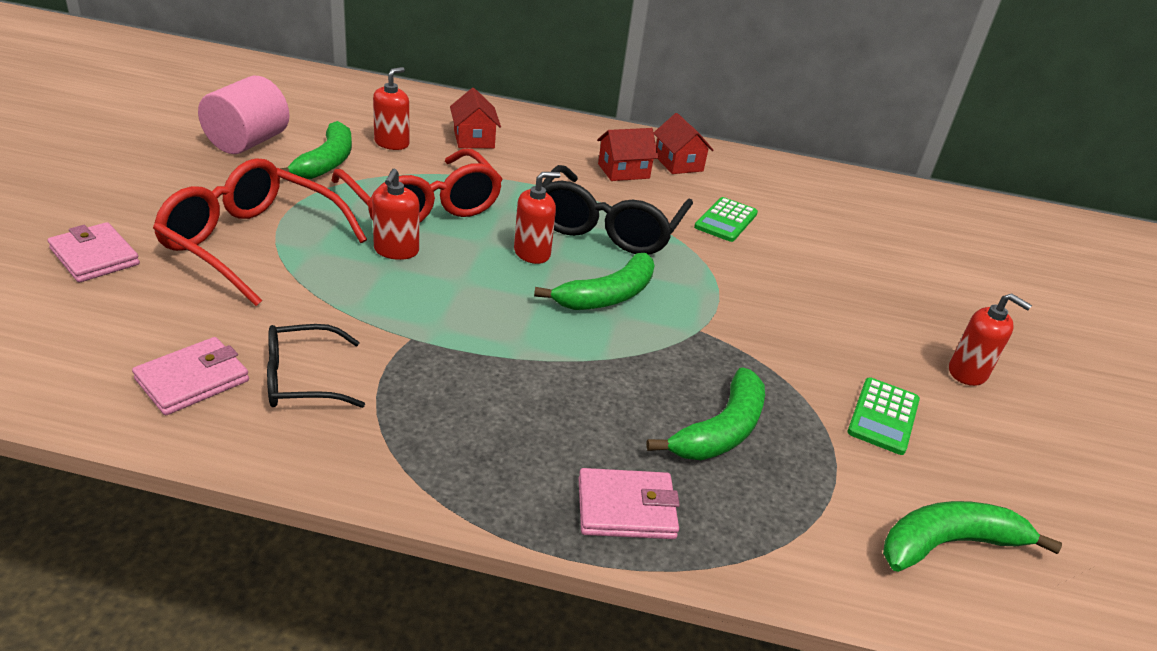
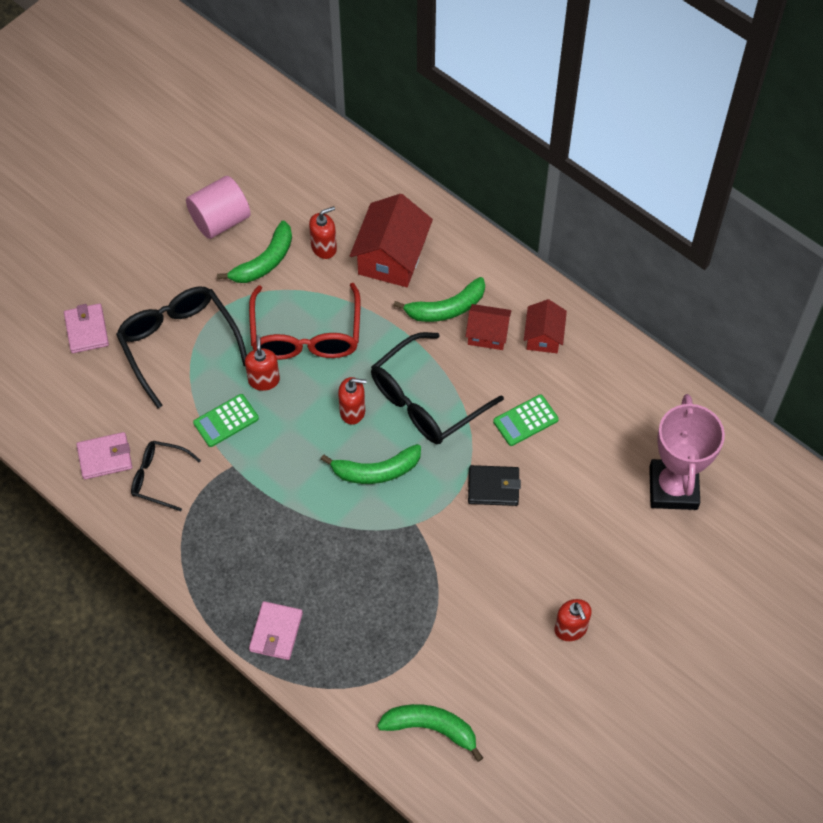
camera: 35 degrees right, 25 degrees up
red glasses [153,158,367,306] -> black glasses [116,287,247,408]
red soap dispenser [372,169,419,260] -> red soap dispenser turned 135 degrees clockwise [245,335,280,391]
red house [450,88,501,148] -> red house [350,194,433,287], size x1.71
pink wallet [579,468,680,539] -> pink wallet turned 75 degrees clockwise [249,601,303,660]
green banana [646,368,765,460] -> green banana moved to [393,277,485,322]
green calculator [847,377,920,455] -> green calculator moved to [193,394,259,447]
none -> black wallet [468,465,521,506]
none -> pink trophy [649,394,725,510]

